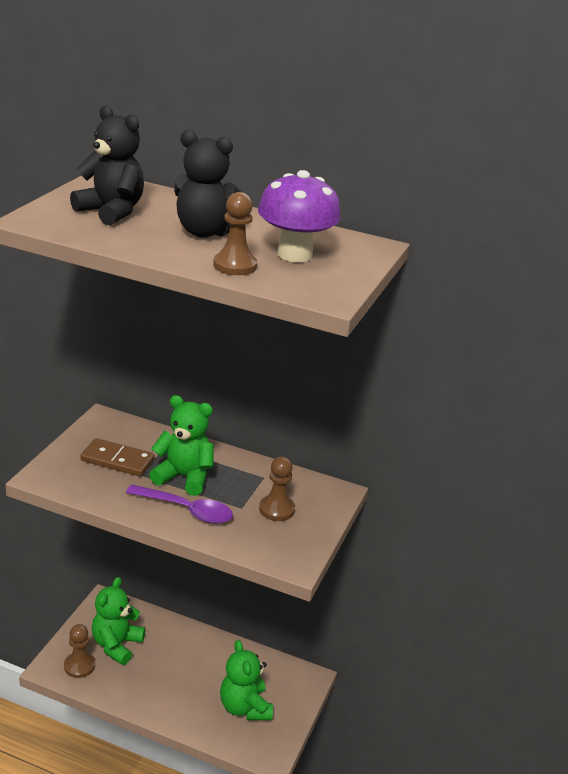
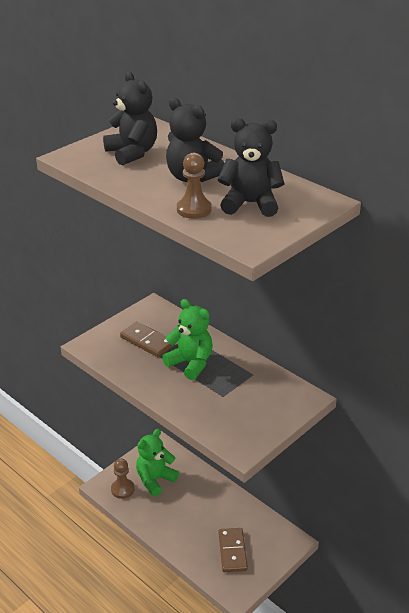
camera: 25 degrees right, 5 degrees up
purple spoon [126,485,233,524] -> none
green teddy bear [220,640,273,720] -> brown domino [218,528,248,572]
purple mushroom [258,170,341,262] -> black teddy bear [218,118,284,217]
brown pawn [259,456,295,521] -> none

